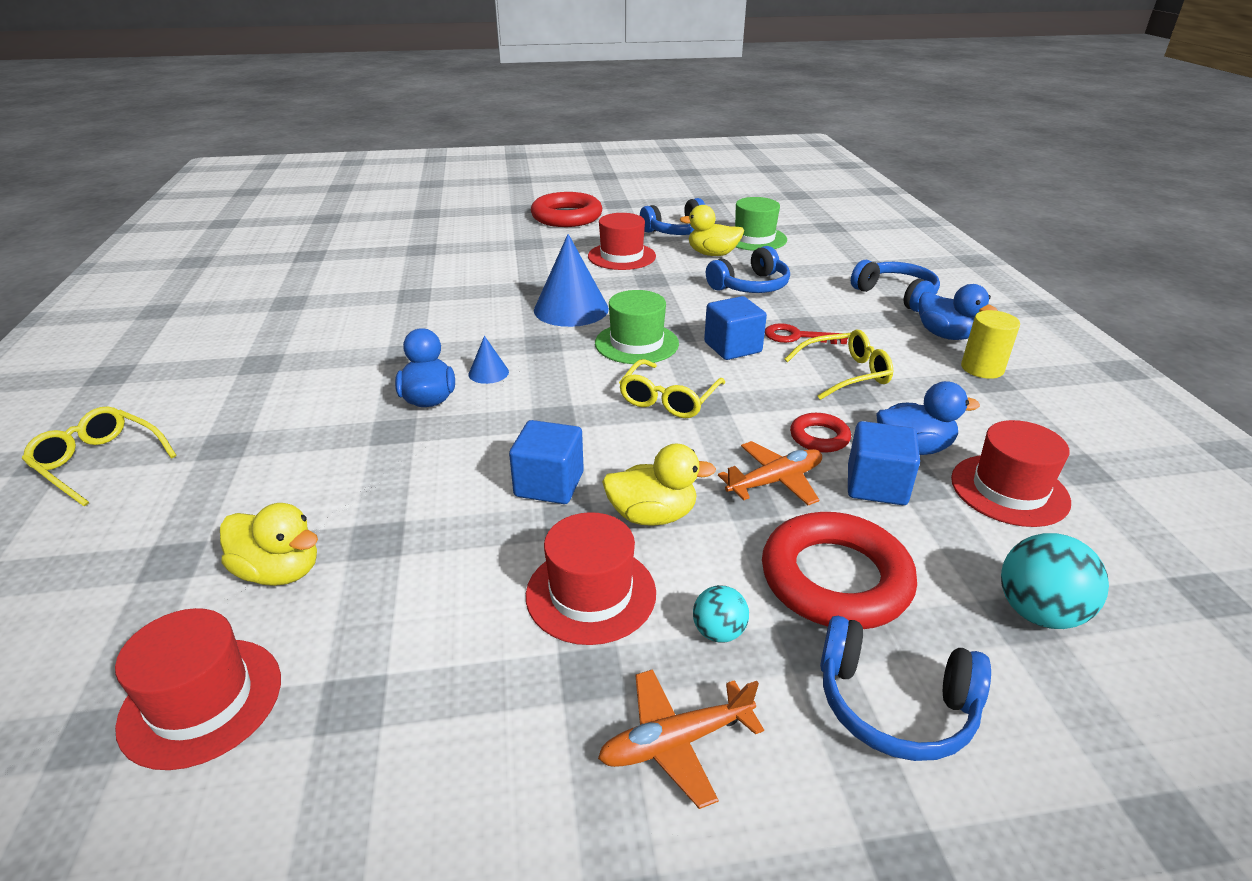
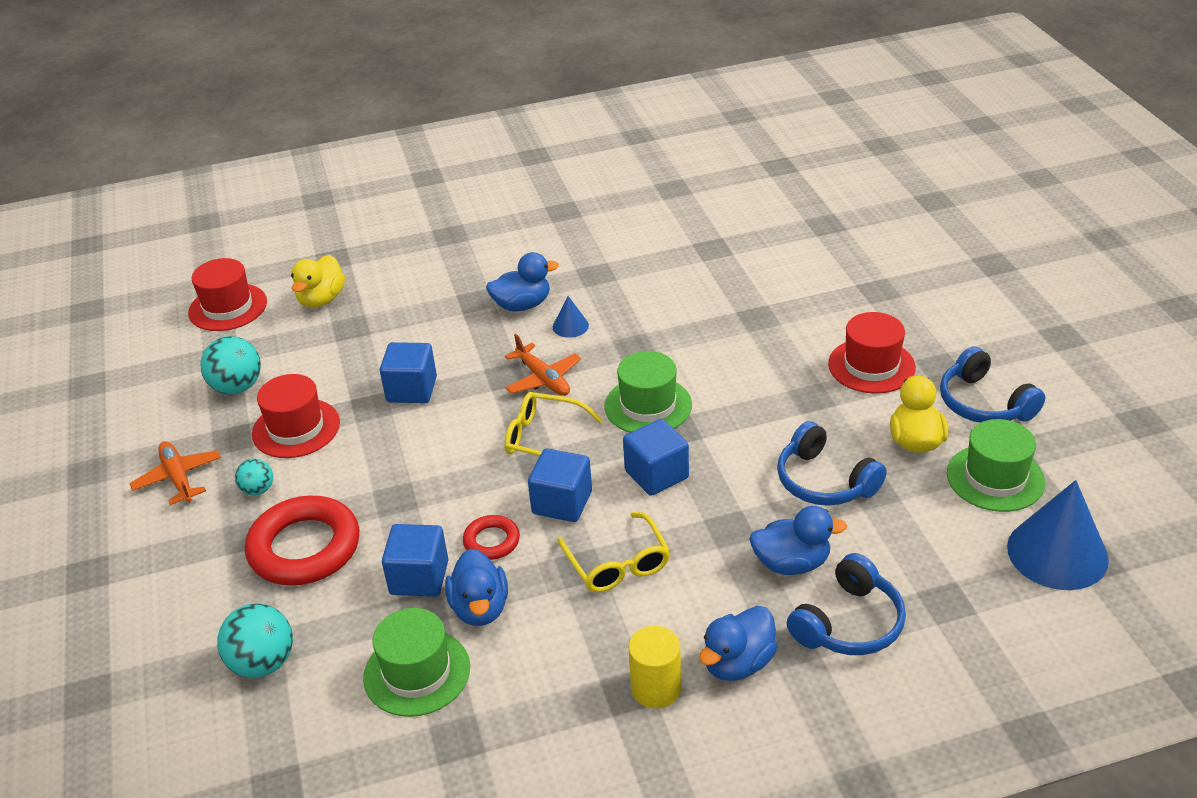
camera: 85 degrees right, 5 degrees up
yellow glasses [22,406,177,506] -> none
red ring [531,192,602,227] -> none
blue cone [534,234,609,327] -> blue cone moved to [1007,480,1109,590]
yellow duck [602,444,716,526] -> none
orange plane [718,441,822,505] -> orange plane moved to [505,334,581,396]
red key [765,323,848,344] -> none
blue headphones [820,616,991,761] -> none
red hat [951,420,1071,527] -> green hat [363,608,470,717]
none -> turquoise ball [200,336,261,395]
none -> blue cube [528,448,592,522]
none -> blue duck [749,506,847,575]

